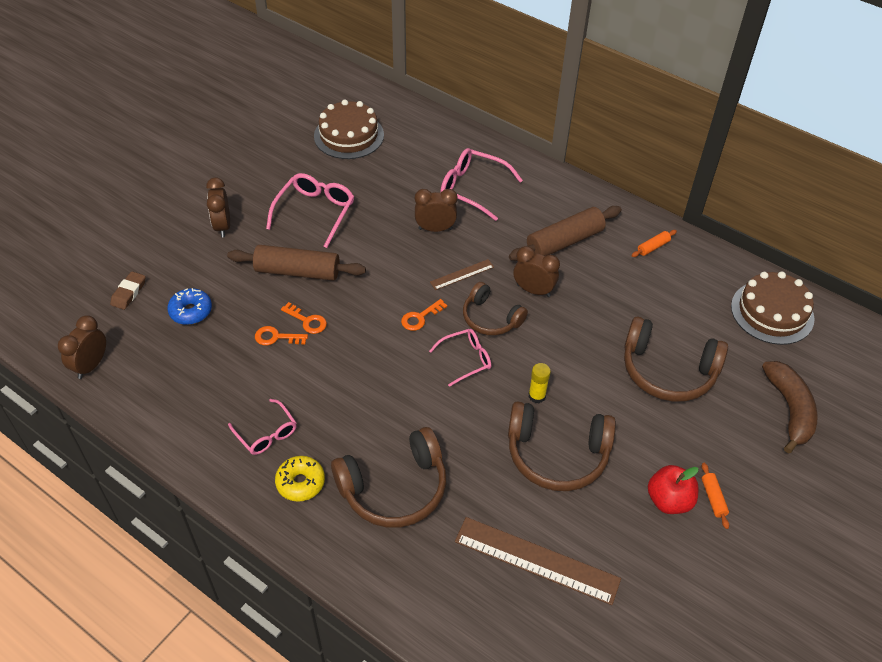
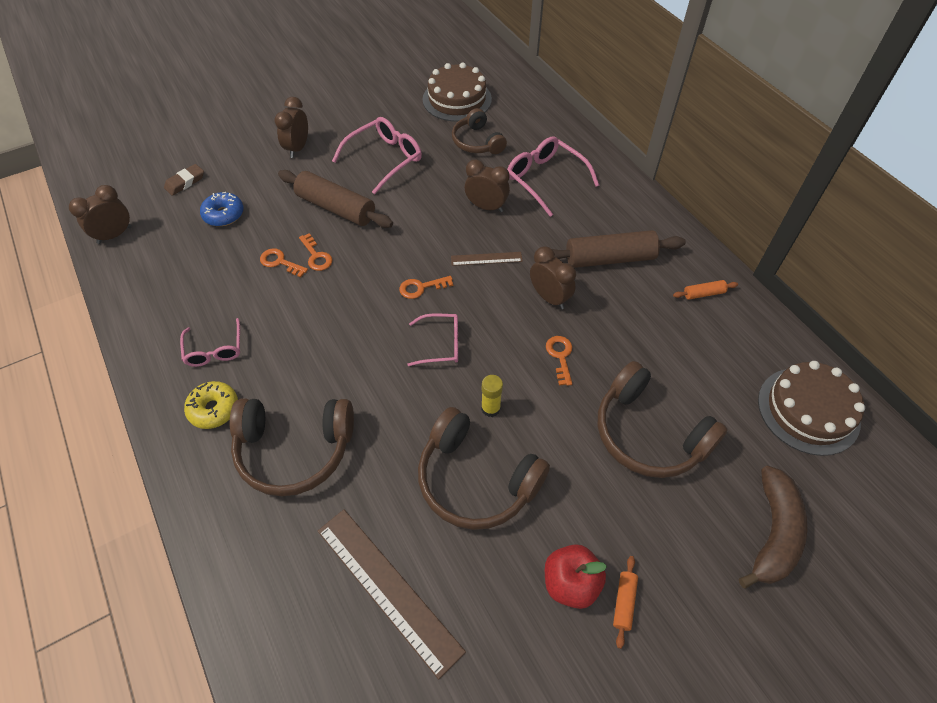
camera: 25 degrees right, 5 degrees up
brown headphones [463,282,528,335] -> brown headphones moved to [452,108,507,154]
none -> orange key [546,336,572,386]

